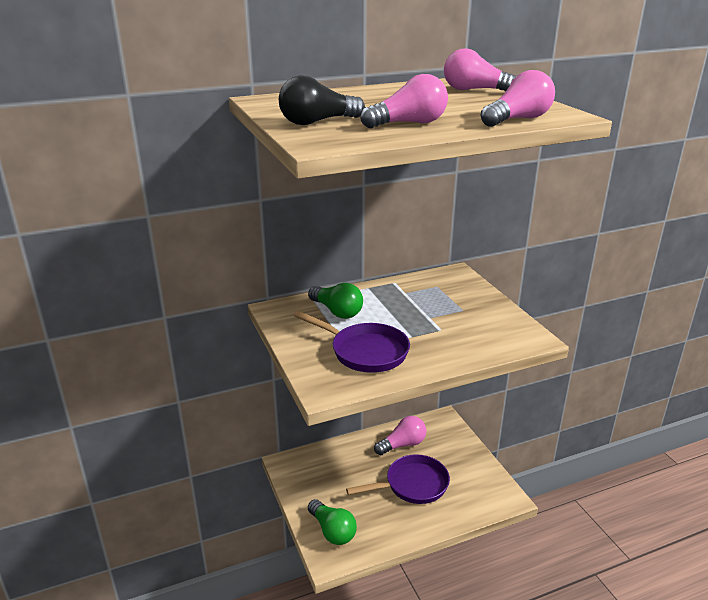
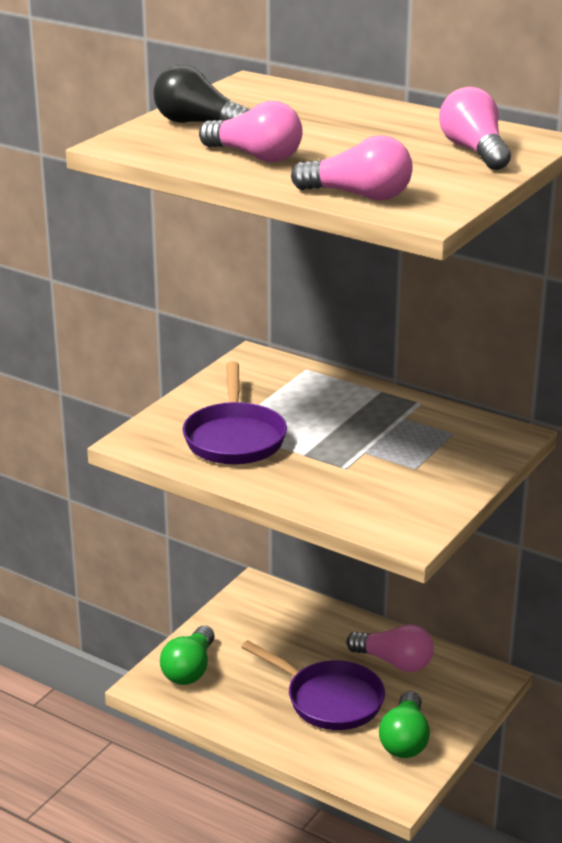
camera: 55 degrees right, 0 degrees up
green light bulb [308,283,363,319] -> green light bulb moved to [379,691,430,758]

